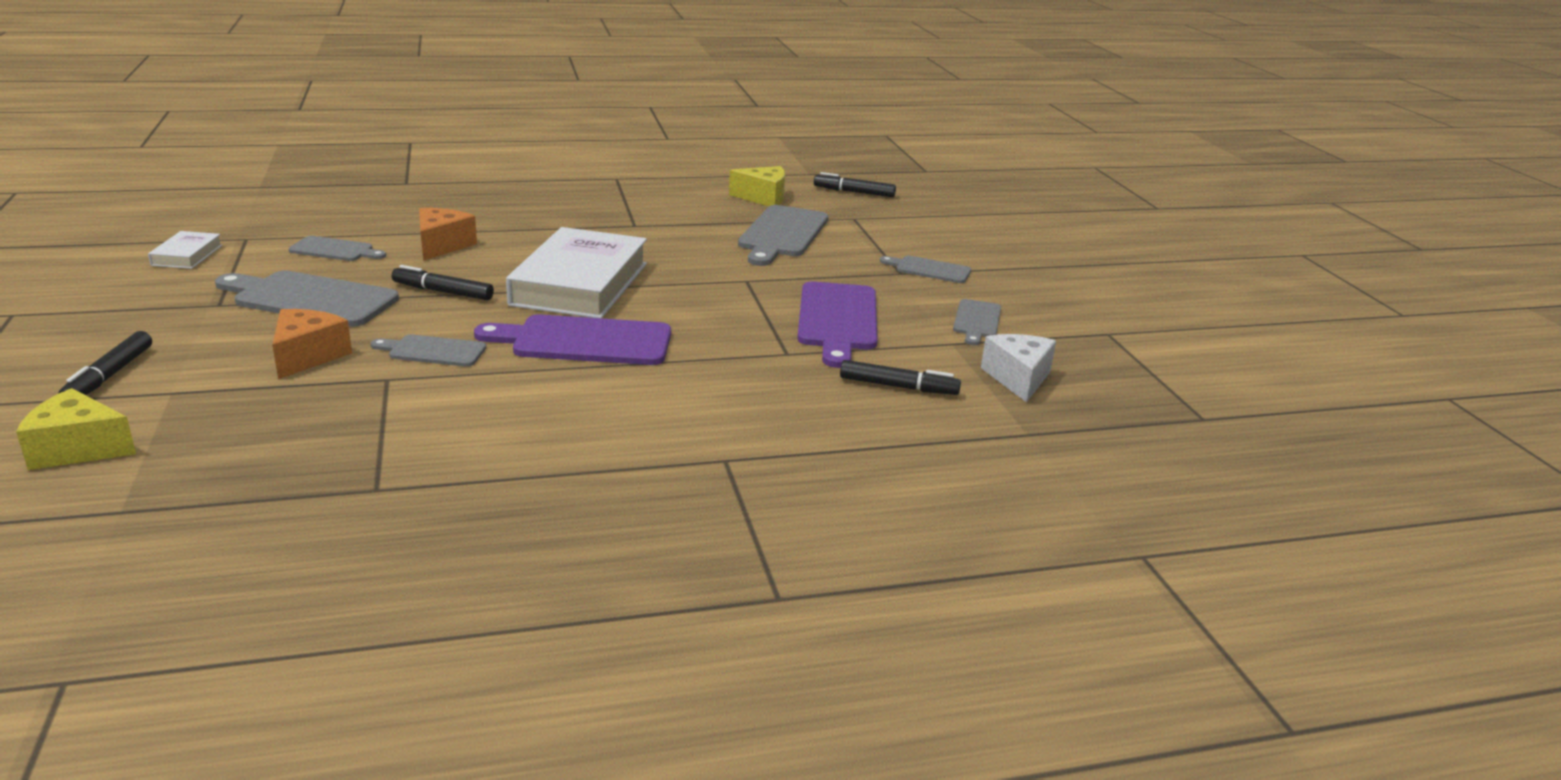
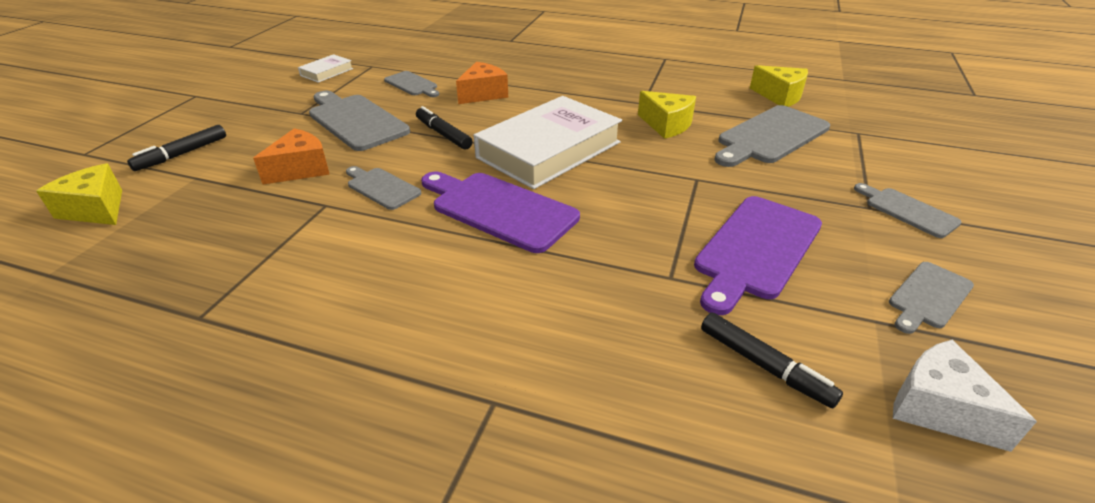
camera: 35 degrees right, 10 degrees up
black marker [814,172,896,197] -> none
white cheese [981,334,1056,403] -> white cheese turned 75 degrees counterclockwise [893,340,1037,452]
none -> yellow cheese [638,91,696,139]

